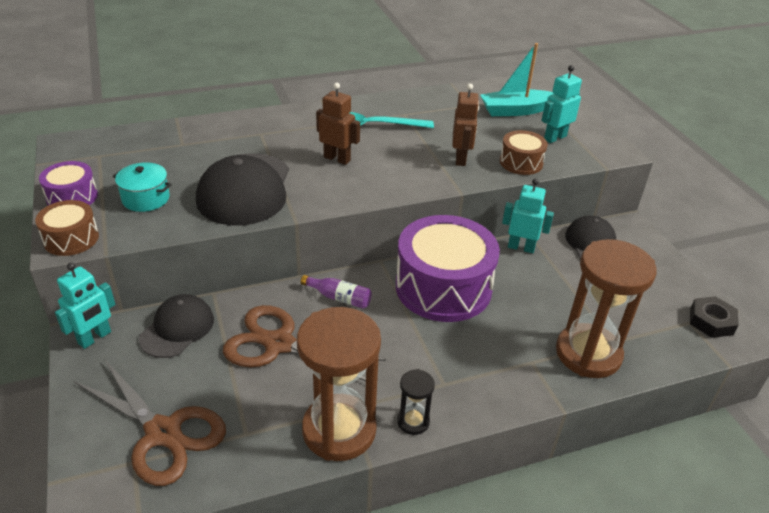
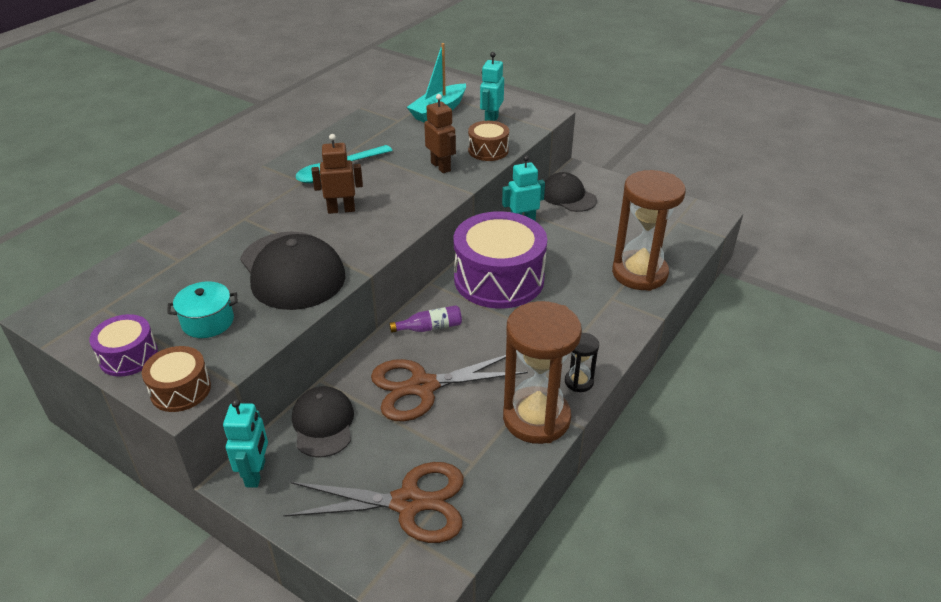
camera: 35 degrees left, 0 degrees up
black nut [690,296,739,338] -> none

